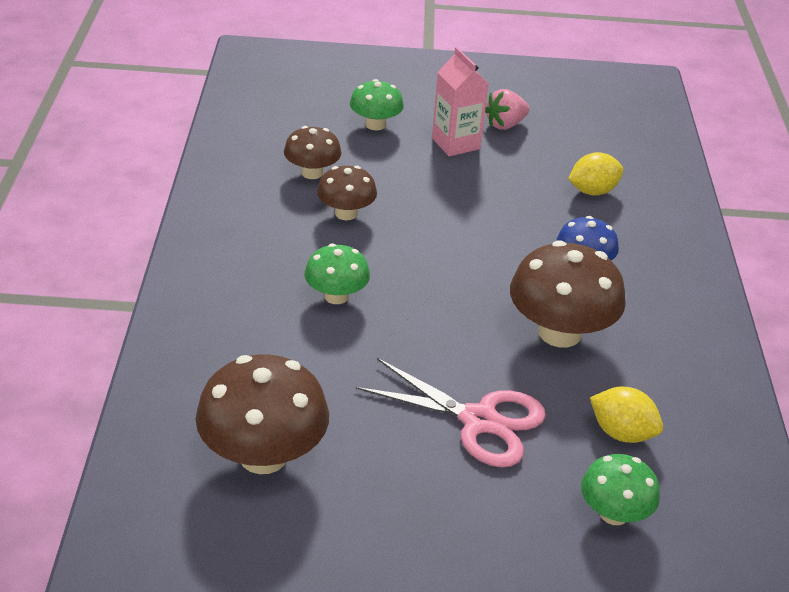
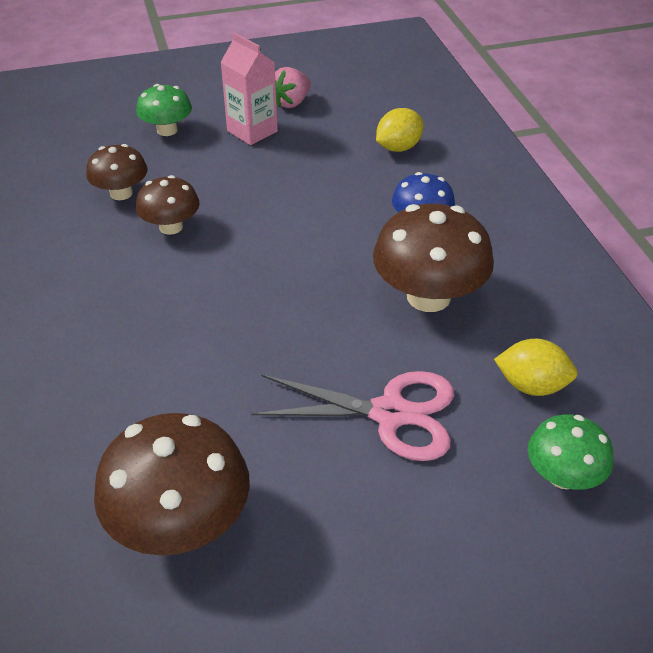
camera: 15 degrees left, 5 degrees up
green mushroom [305,243,370,304] -> none

